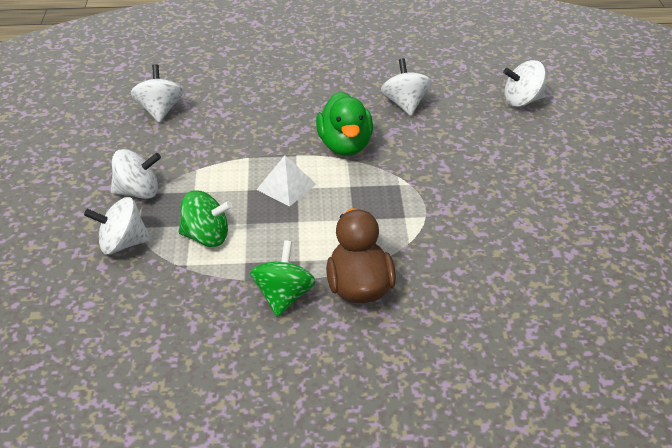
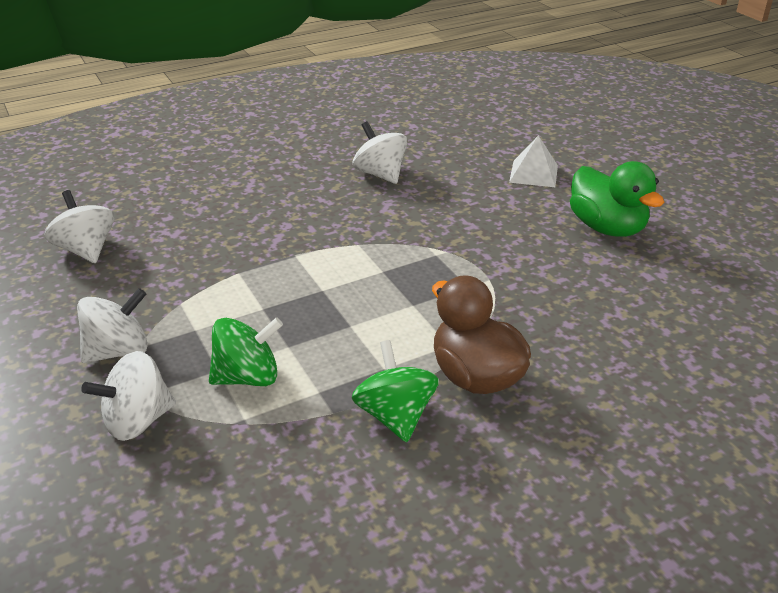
camera: 25 degrees left, 5 degrees down
white pyramid [256,155,316,207] -> white pyramid moved to [509,135,558,187]
green duck [316,92,373,156] -> green duck moved to [570,161,665,237]
white spinning top [503,60,546,107] -> none

